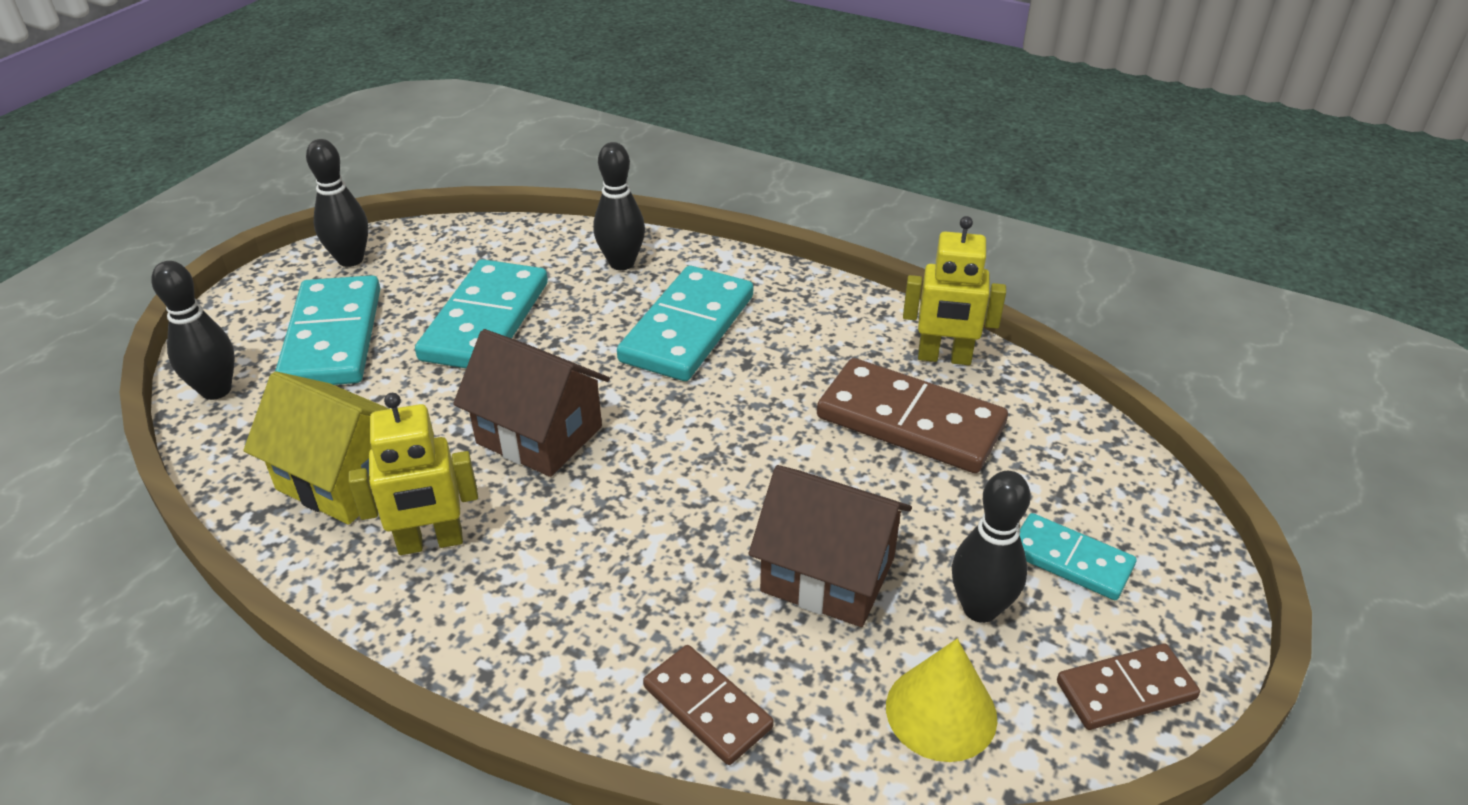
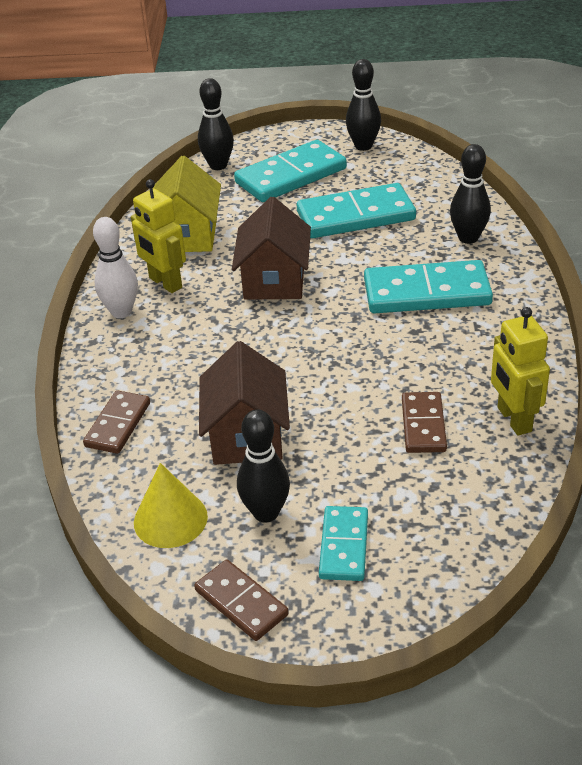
camera: 65 degrees right, 0 degrees up
brown domino [817,358,1008,473] -> brown domino [402,392,447,453], size x0.57
none -> white bowling pin [93,217,138,318]

